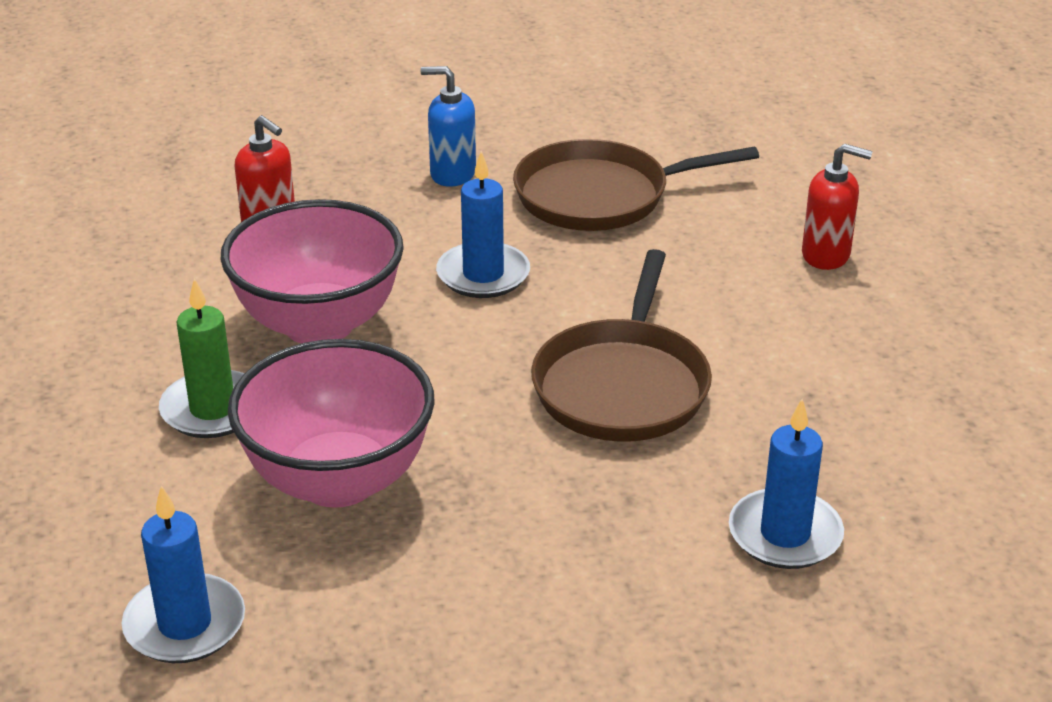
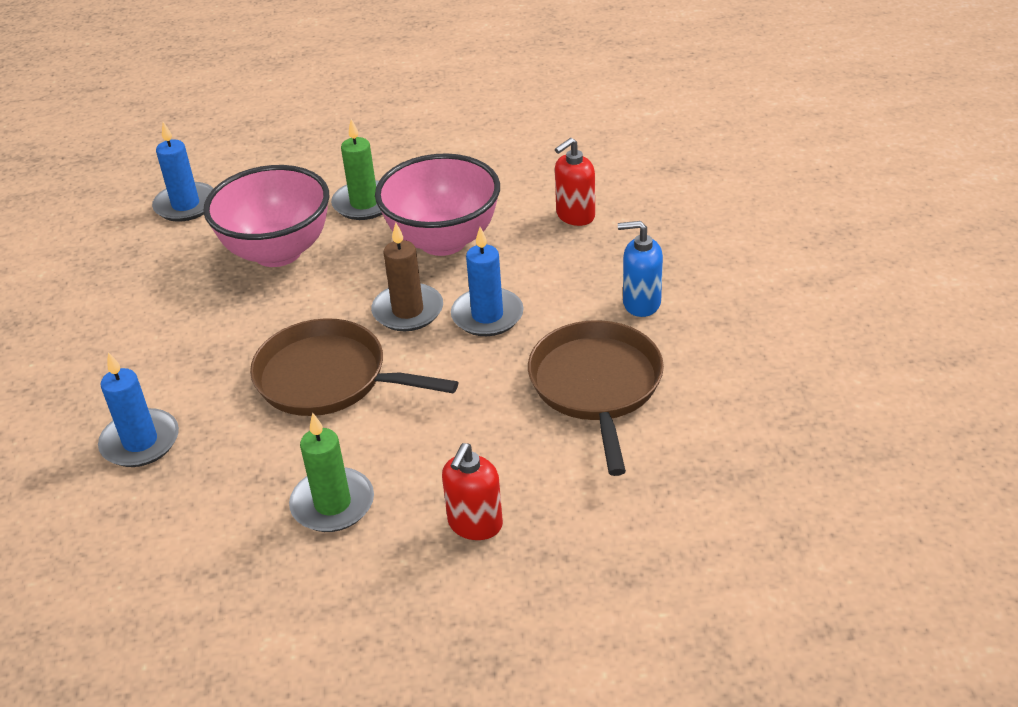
camera: 100 degrees right, 5 degrees up
blue soap dispenser [420,66,476,187] -> blue soap dispenser turned 105 degrees counterclockwise [618,221,663,317]
none -> green candle [289,413,374,532]
none -> brown candle [371,222,443,331]

